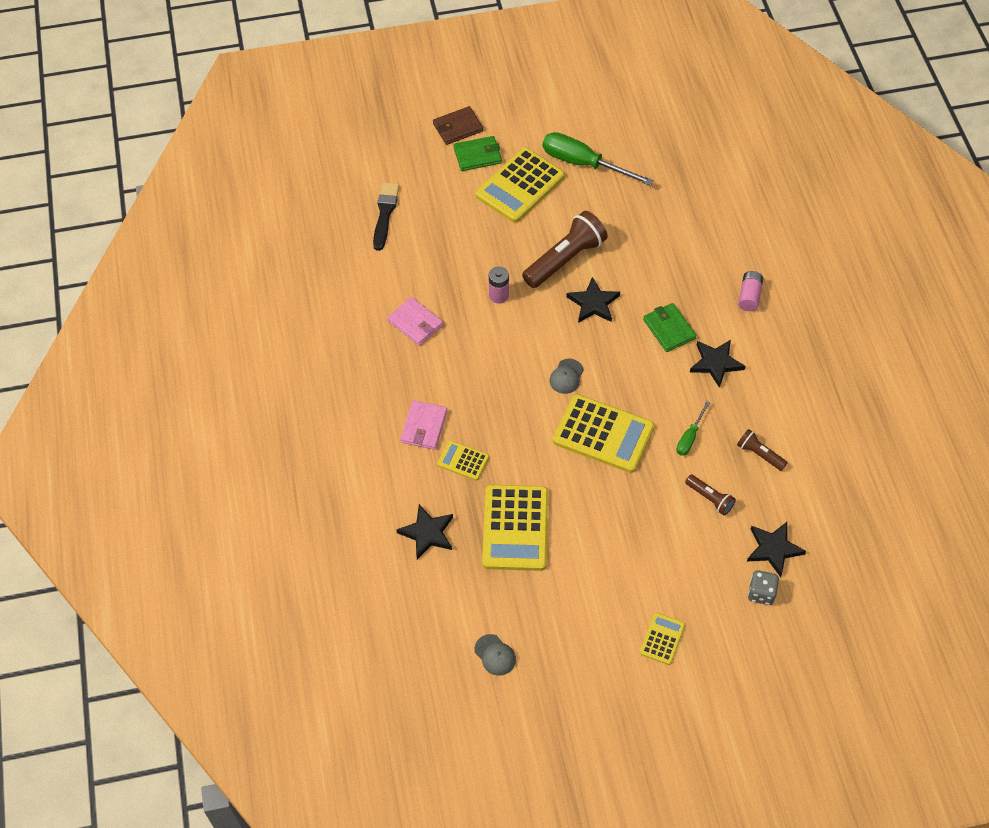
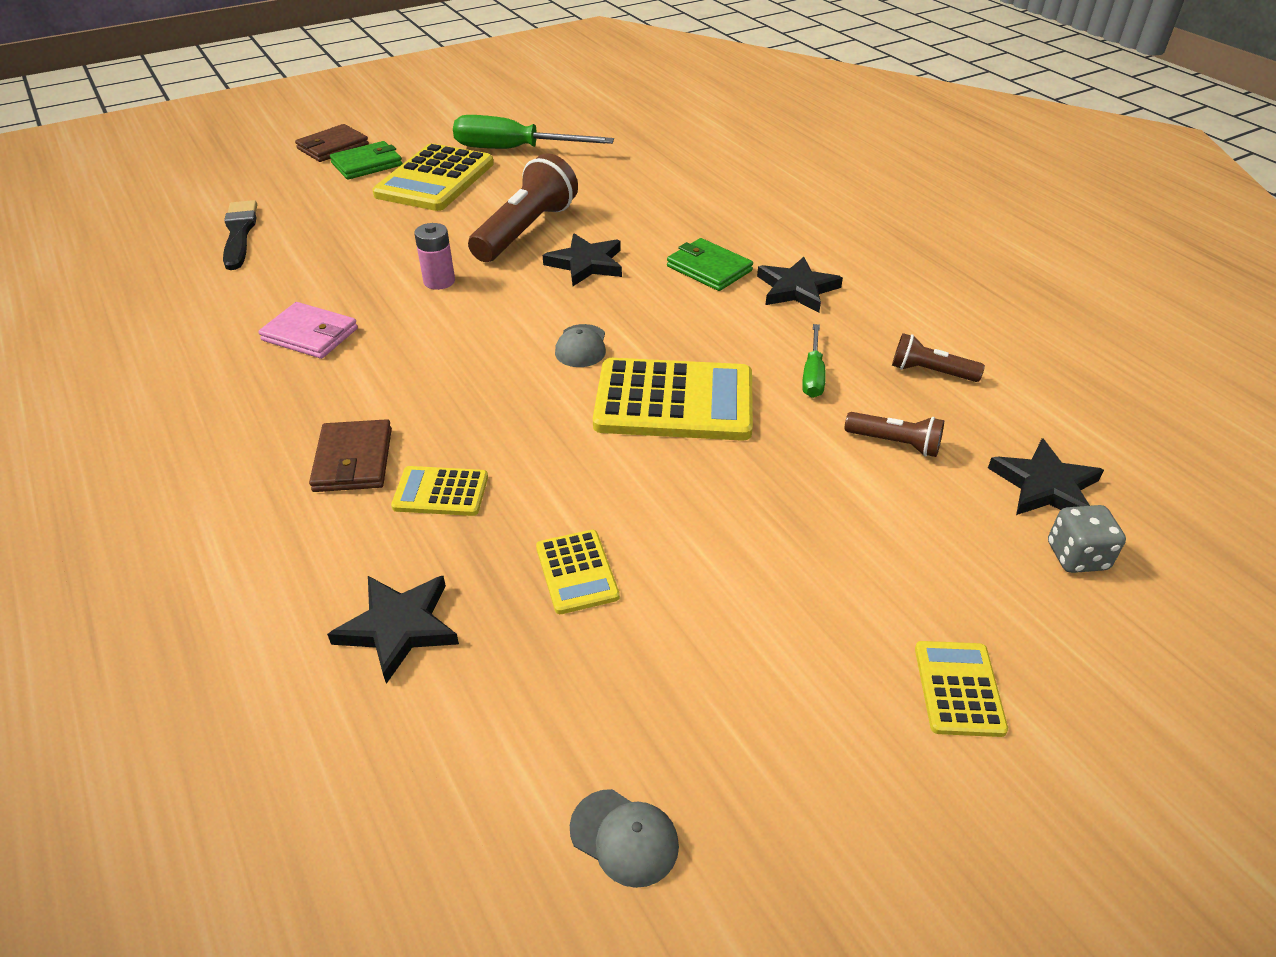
camera: 20 degrees left, 15 degrees down
pink wallet [400,400,447,450] -> brown wallet [309,419,392,492]
yellow calculator [482,485,548,571] -> yellow calculator [536,530,620,614], size x0.50
pink battery [738,271,763,311] -> none

